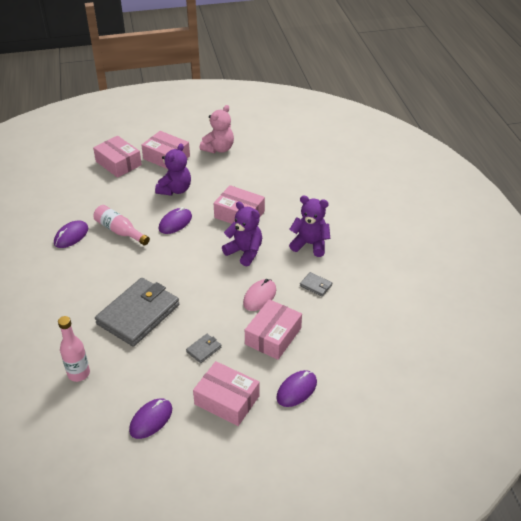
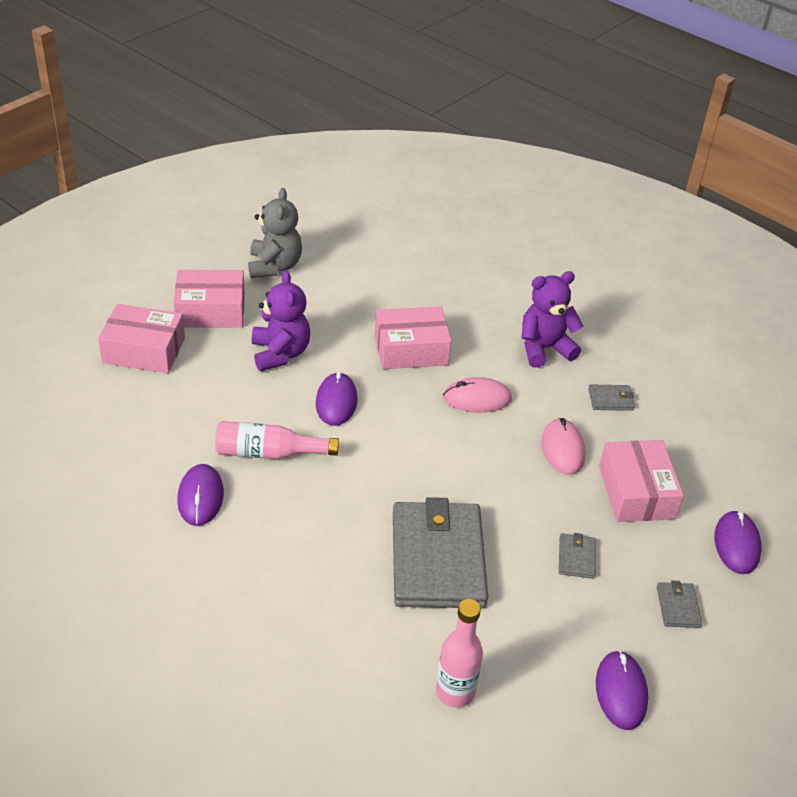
camera: 40 degrees left, 0 degrees up
pink box [193,361,259,426] -> grey wallet [657,581,702,628]
pink teddy bear [200,105,234,153] -> grey teddy bear [248,188,302,278]
purple teddy bear [222,202,262,267] -> pink mouse [443,377,512,412]

